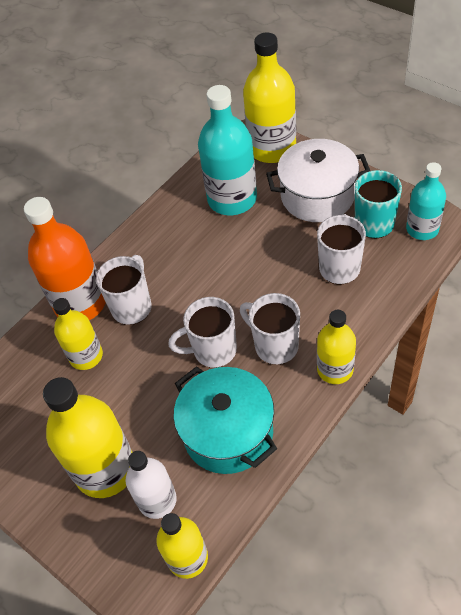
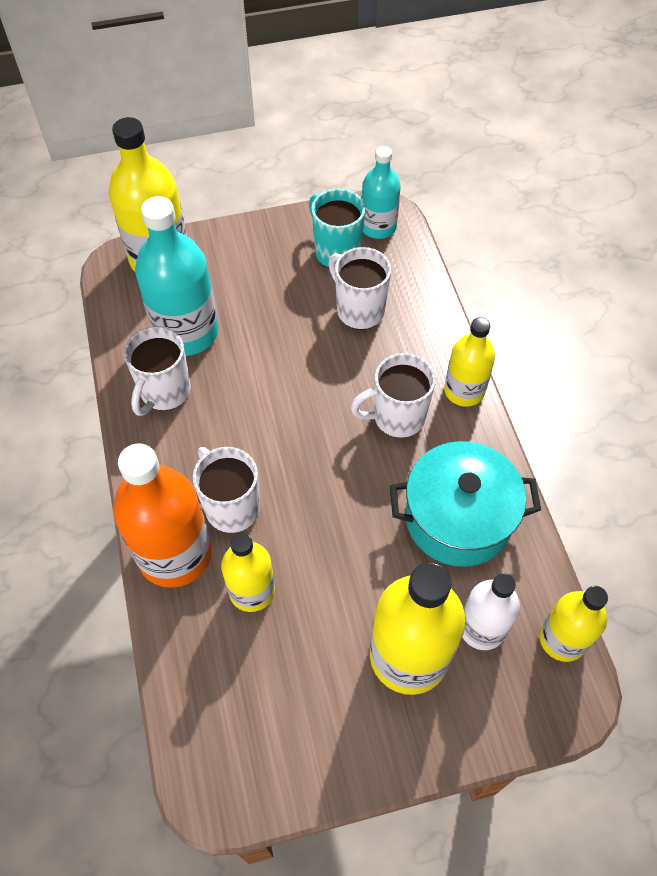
camera: 60 degrees left, 5 degrees up
white mug [168,297,237,368] -> white mug moved to [124,326,191,416]
white pot [266,139,370,222] -> none

